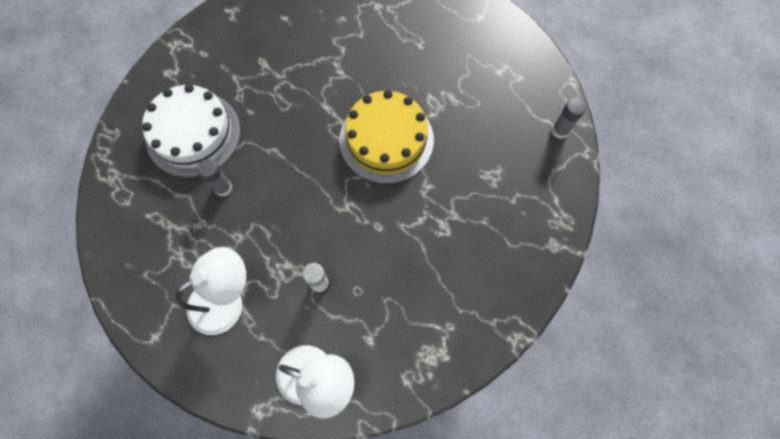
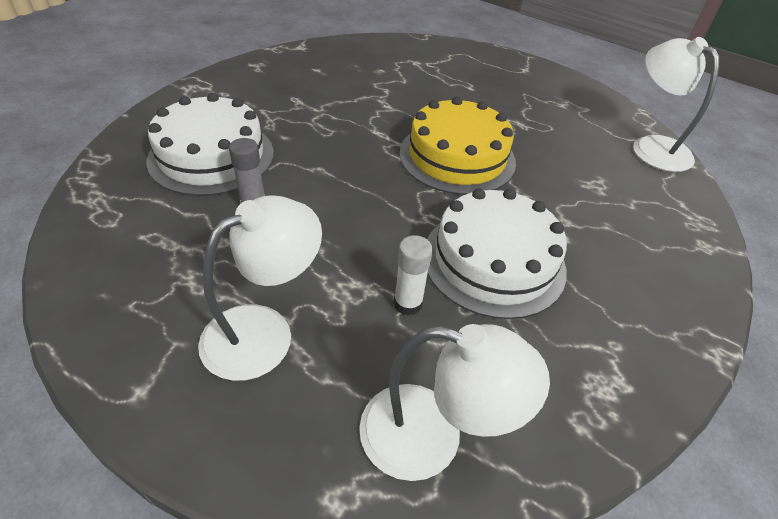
camera: 10 degrees left, 25 degrees down
grey glue stick [552,98,586,139] -> white lamp [633,37,719,172]
none -> white cake [427,188,567,319]

